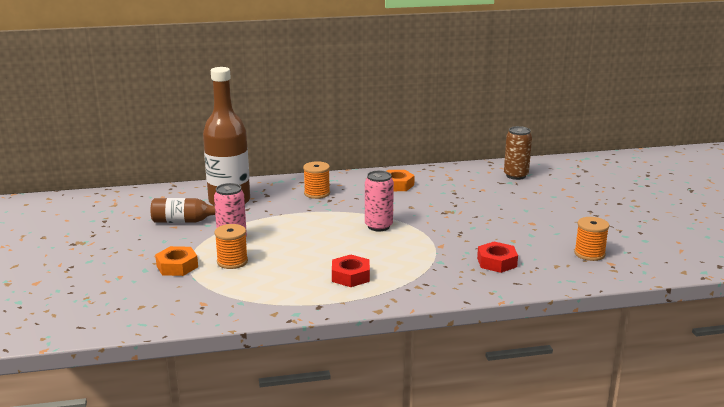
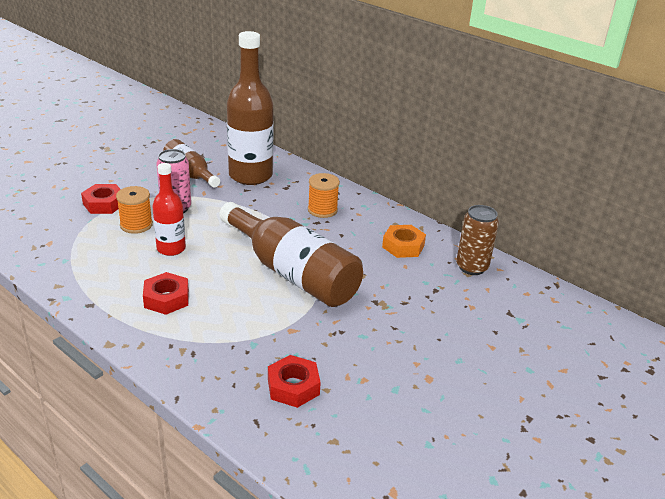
camera: 50 degrees right, 10 degrees up
orange nut [155,246,198,276] -> red nut [81,184,121,214]
pink can [365,171,394,232] -> brown bottle [219,202,363,307]
brown can [504,126,532,180] -> brown can moved to [456,205,499,275]
orange spool [574,217,609,261] -> none
none -> red bottle [152,163,186,256]

